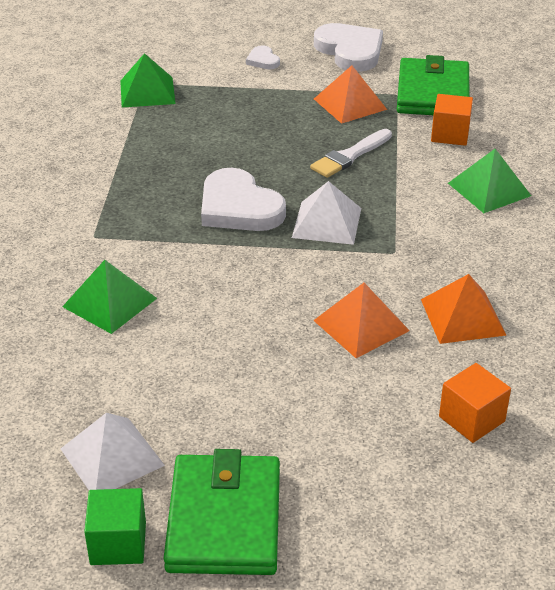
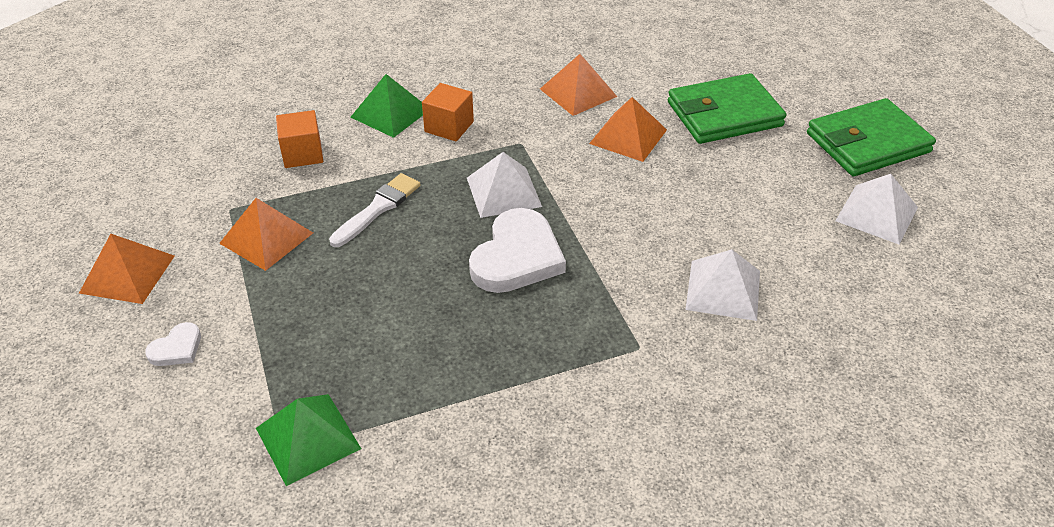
camera: 115 degrees left, 5 degrees up
green pyramid [62,260,157,334] -> white pyramid [685,249,760,321]
green cube [84,488,146,565] -> none
white brush [310,129,392,178] -> white brush turned 75 degrees counterclockwise [329,173,421,247]
white heart [314,23,383,72] -> orange pyramid [79,234,175,304]
green wallet [397,55,470,115] -> green wallet moved to [668,73,786,144]
orange cube [439,363,511,443] -> orange cube moved to [422,83,474,141]

